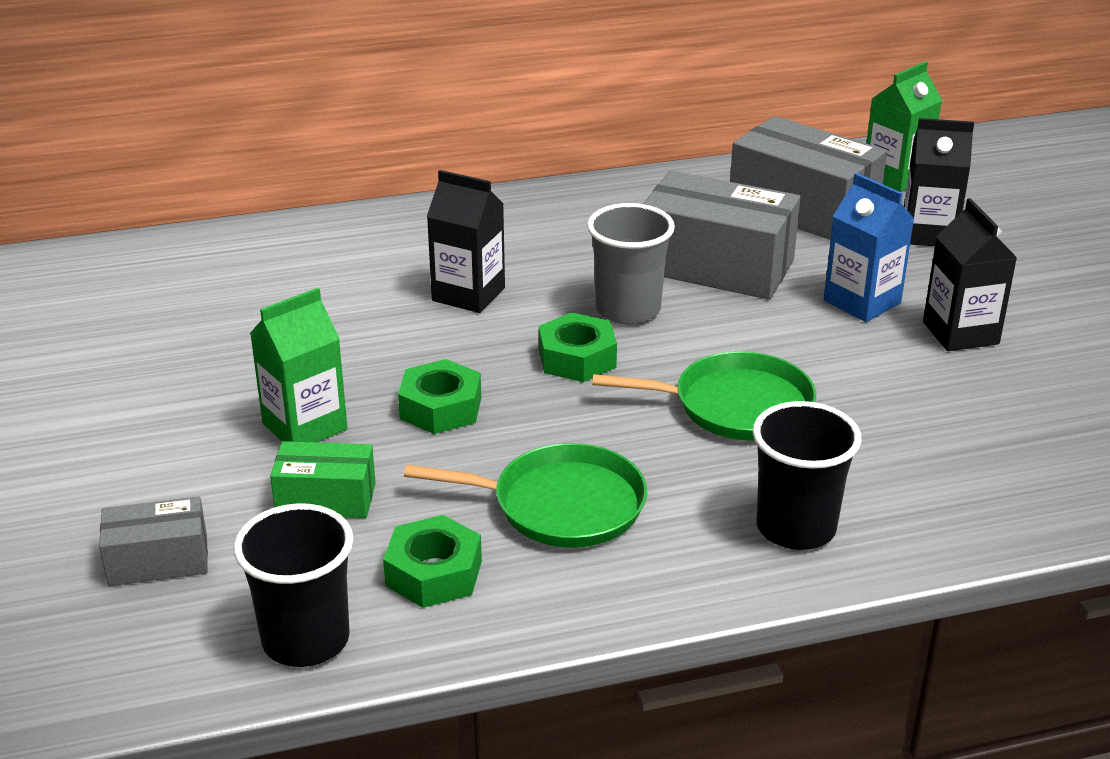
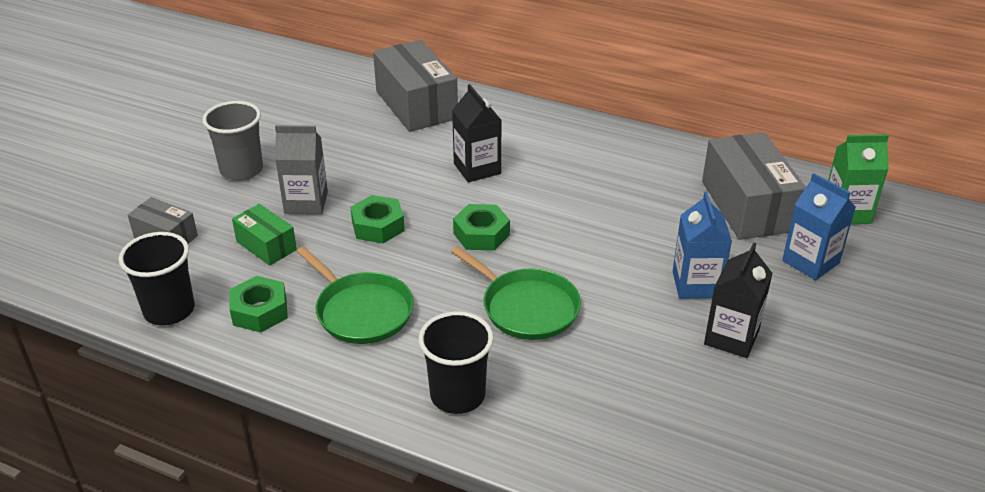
camera: 40 degrees right, 5 degrees up
green carton [250,288,348,442] -> grey carton [275,125,328,215]
grey cup [587,203,675,324] -> grey cup moved to [202,101,263,181]
grey box [643,171,800,300] -> grey box moved to [373,40,458,132]
black carton [904,118,974,246] -> blue carton [782,173,856,280]

